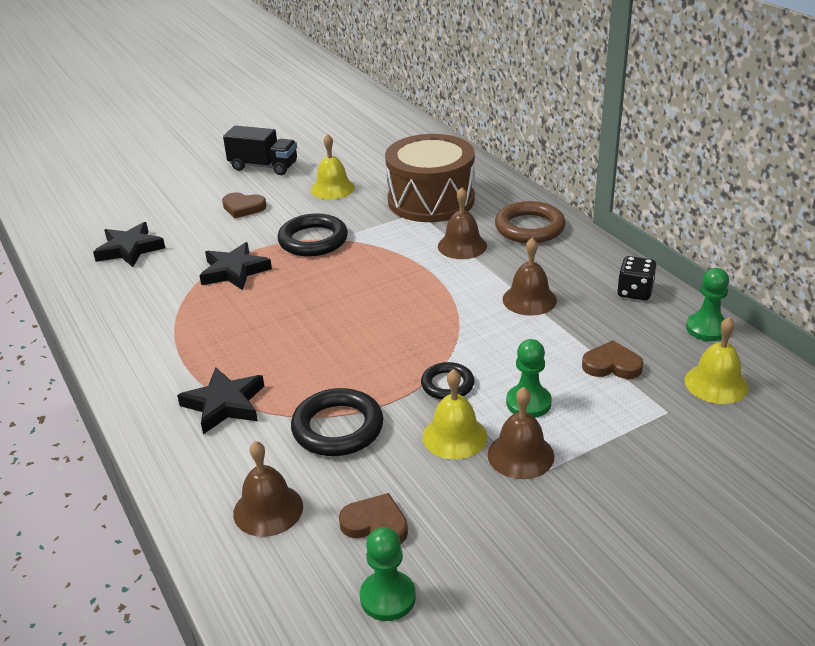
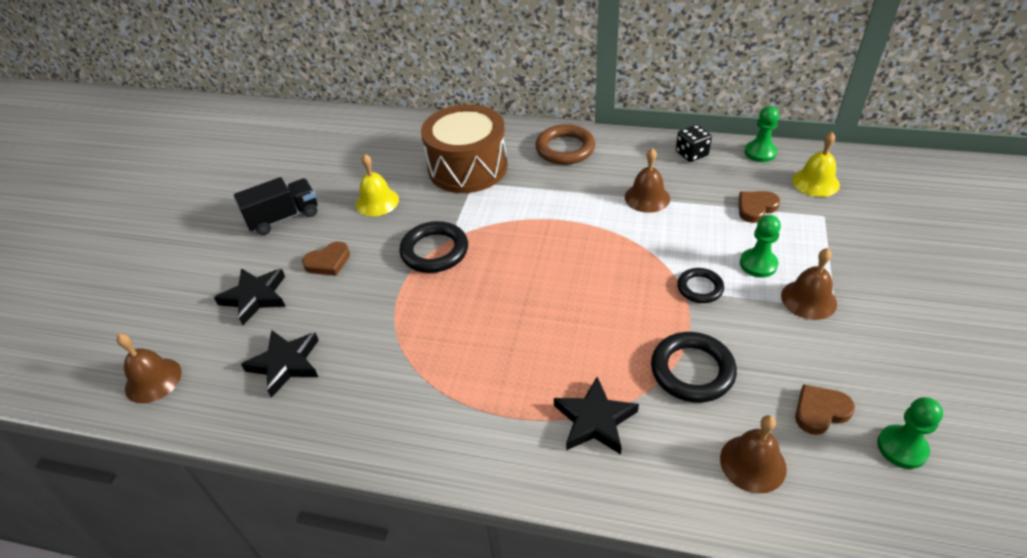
camera: 45 degrees left, 10 degrees up
black star [199,242,272,290] -> black star moved to [214,268,286,325]
yellow bell [423,369,487,459] -> none
brown bell [438,187,487,259] -> brown bell moved to [117,334,182,403]

